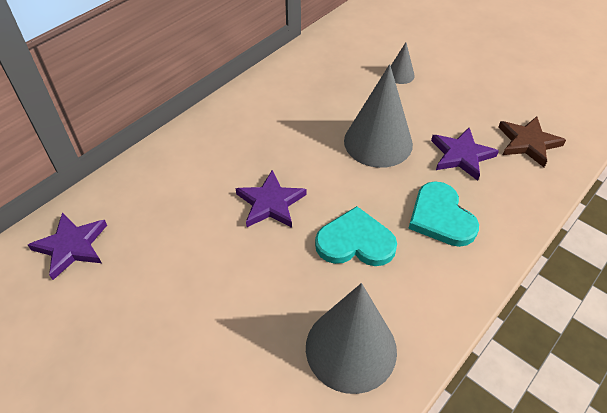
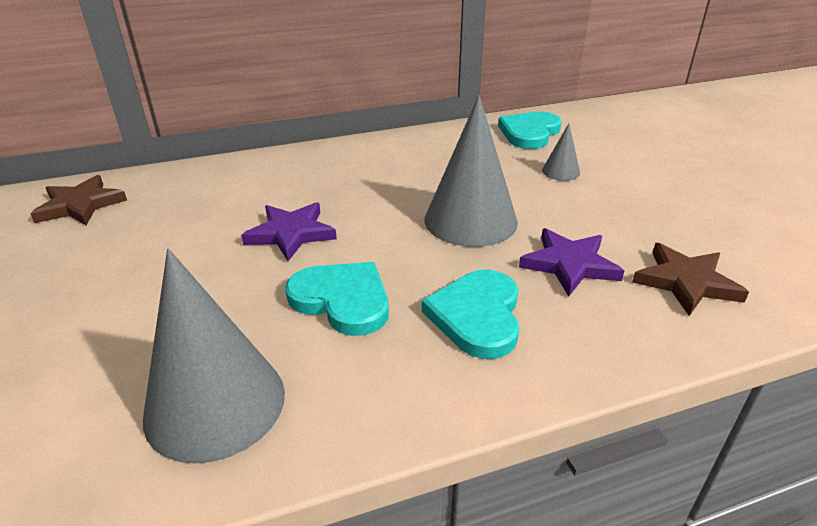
camera: 30 degrees right, 15 degrees down
purple star [28,213,107,280] -> brown star [30,175,127,225]
none -> turquoise heart [498,112,562,149]

